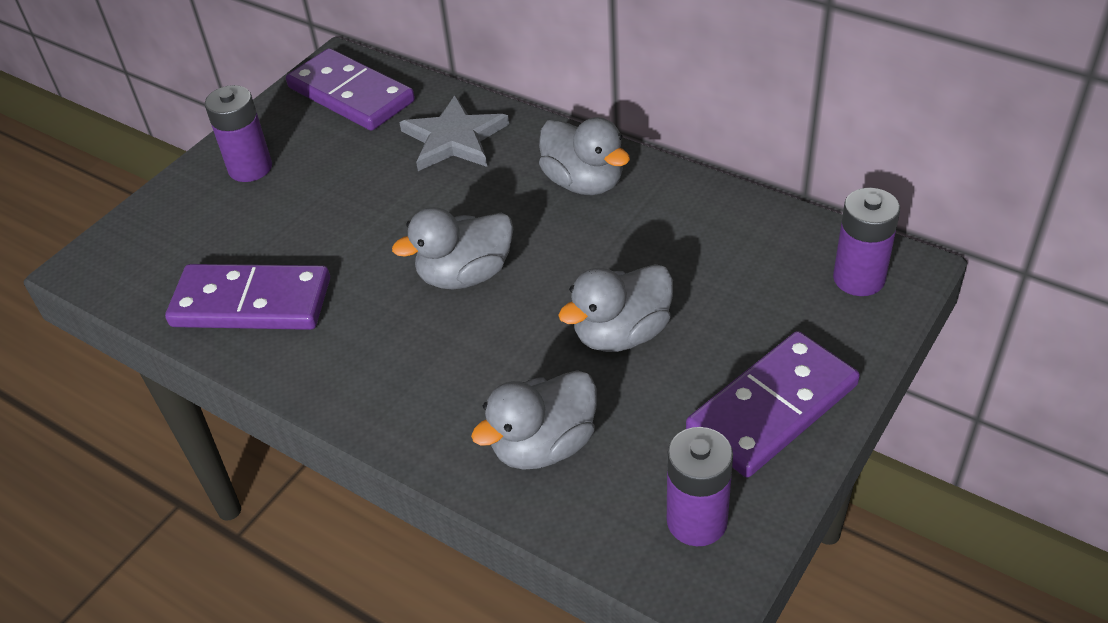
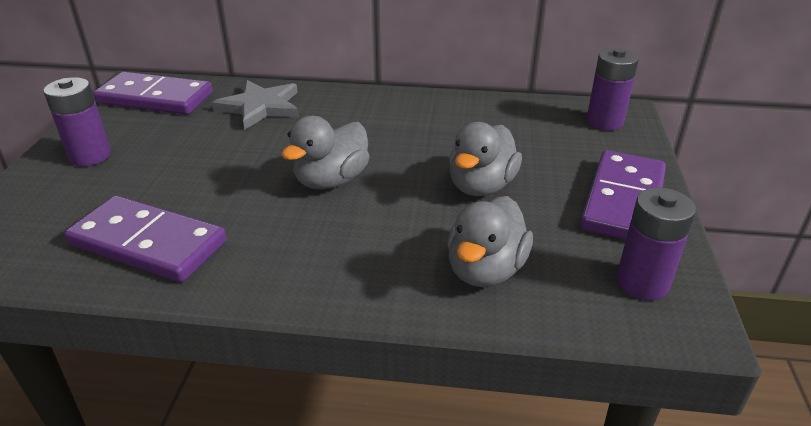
camera: 30 degrees left, 10 degrees down
purple domino [165,264,330,330] -> purple domino turned 45 degrees clockwise [65,196,227,282]
grey duck [539,117,630,195] -> none

